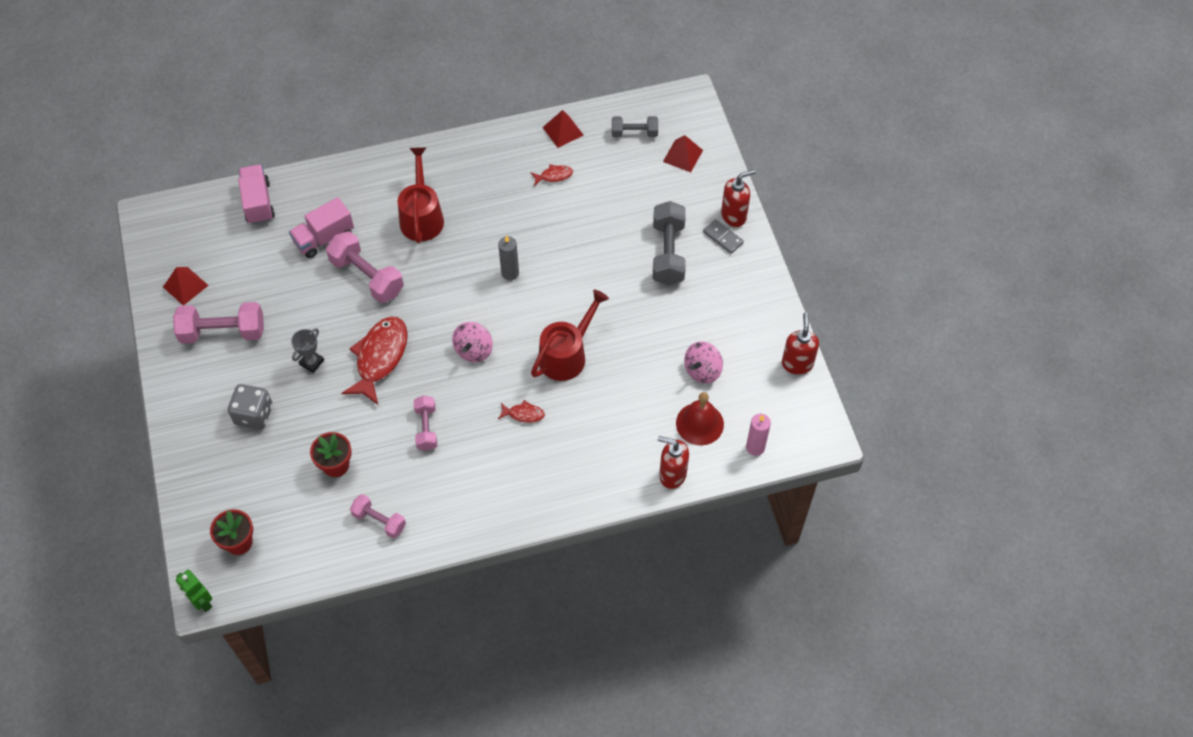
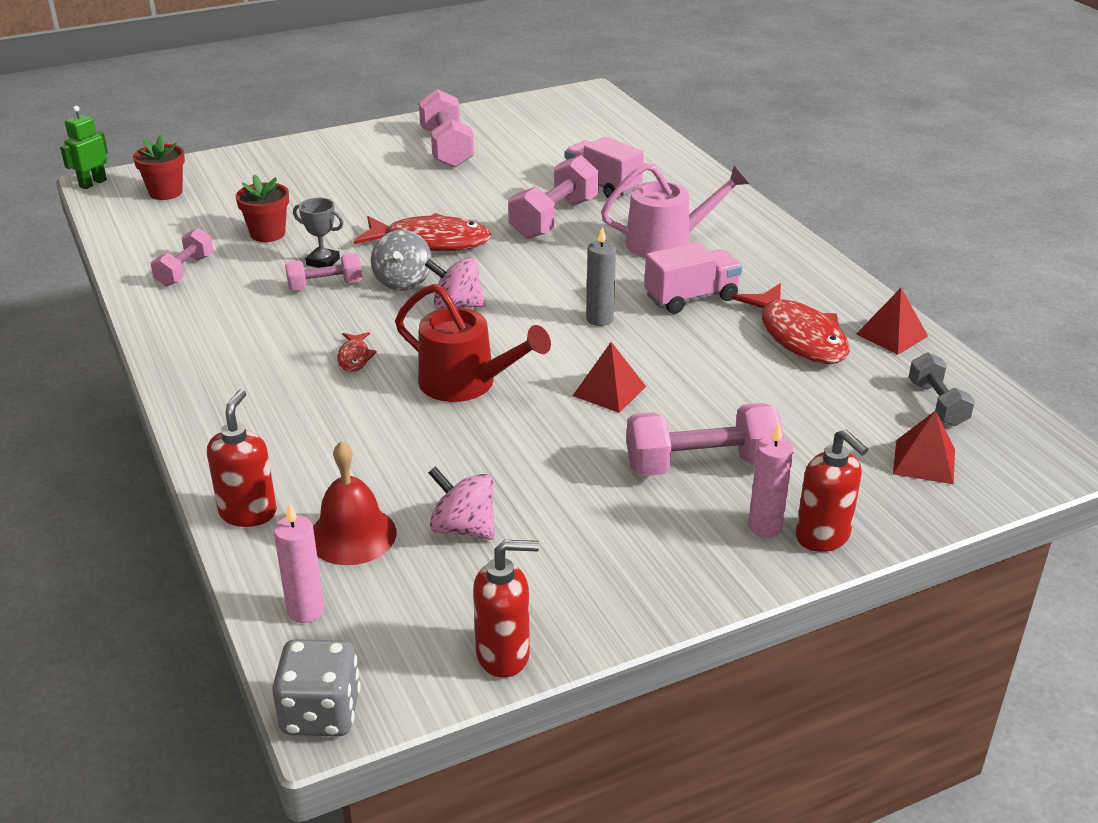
camera: 80 degrees right, 25 degrees down
red pyramid [163,267,209,306] -> red pyramid moved to [573,342,646,413]
grey dice [228,384,273,430] -> grey dice moved to [272,639,361,737]
pink truck [238,164,275,224] -> pink truck moved to [644,242,742,314]
grey trophy [291,328,324,373] -> grey trophy moved to [293,198,344,268]
red watering can [398,147,444,243] -> pink watering can [601,163,750,258]
red fish [531,164,573,186] -> red fish [732,283,850,364], size x2.18
grey dumbbell [653,201,686,285] -> pink dumbbell [626,403,784,476]
grey domino [703,219,744,254] -> pink candle [748,423,794,538]
none -> grey spinning top [371,230,432,291]

